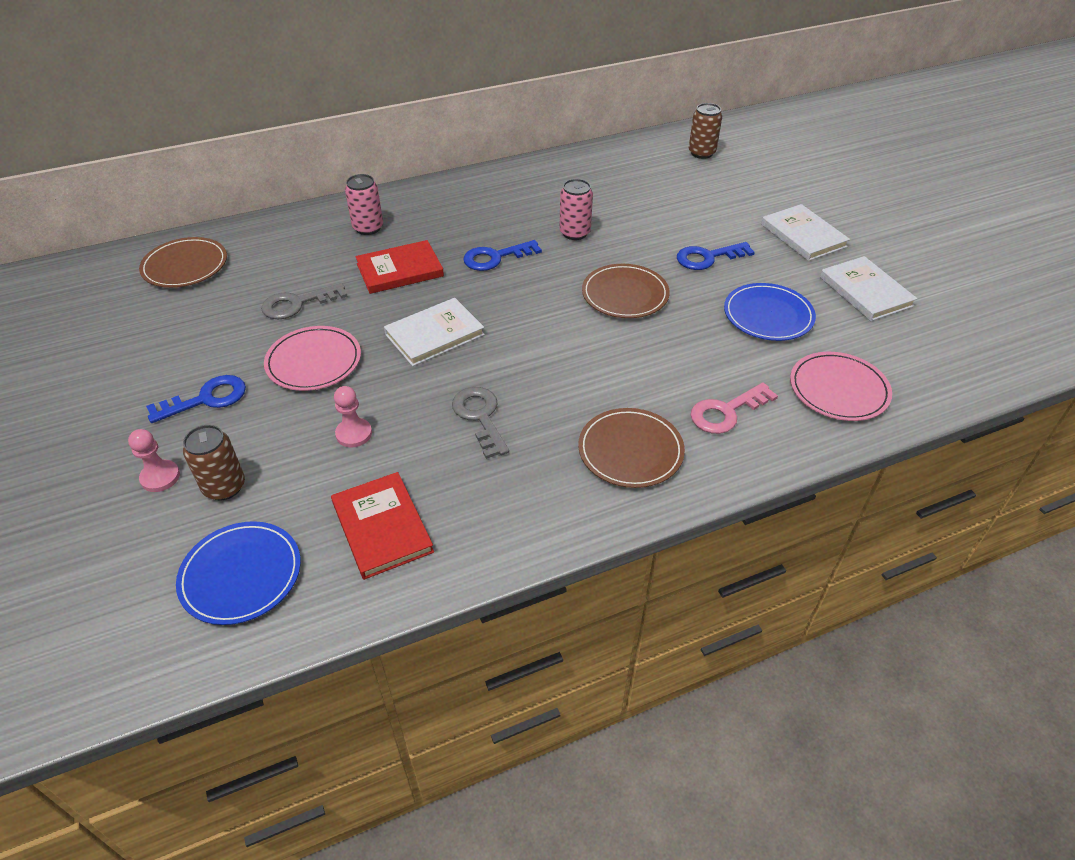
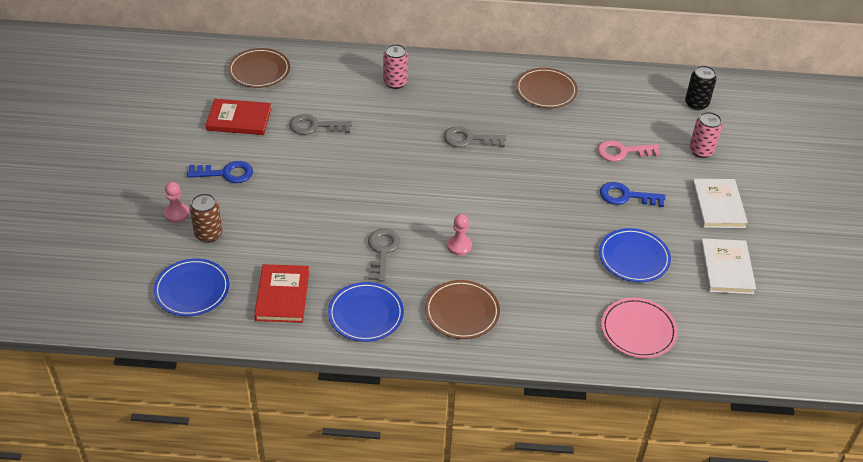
camera: 25 degrees right, 0 degrees up
pink plate [264,326,361,391] -> none
pink pawn [334,386,372,447] -> pink pawn moved to [447,214,472,255]
red book [355,240,444,294] -> red book moved to [206,99,271,135]
white book [384,298,485,366] -> none
blue key [463,240,542,271] -> grey key [444,126,506,147]
pink can [559,179,593,240] -> pink can moved to [690,112,722,158]
brown plate [582,264,670,318] -> brown plate moved to [516,68,578,108]
brown can [689,103,722,159] -> black can [685,65,717,110]
pink key [691,382,778,434] -> pink key moved to [597,140,660,162]
none -> blue plate [328,282,404,342]

